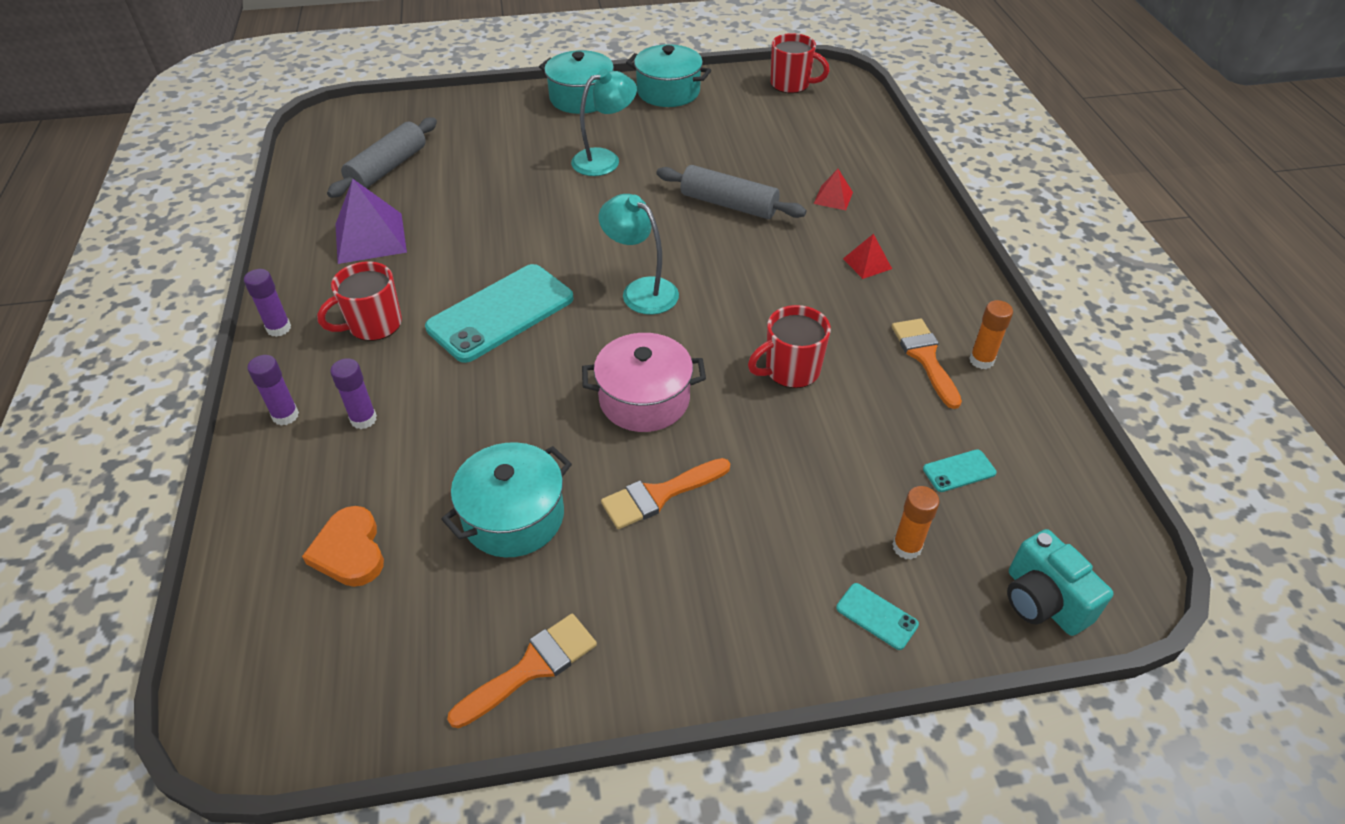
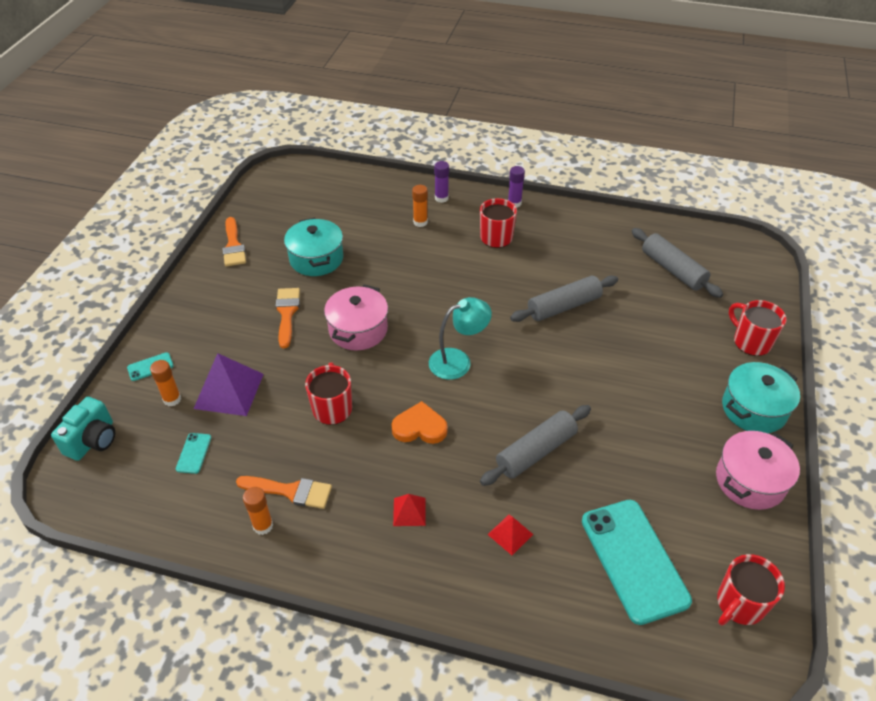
camera: 115 degrees right, 0 degrees up
orange heart [302,506,384,587] -> orange heart moved to [391,401,448,444]
purple glue stick [330,358,377,429] -> orange glue stick [412,185,428,227]
purple pyramid [335,179,407,264] -> purple pyramid moved to [194,353,264,416]
turquoise phone [425,264,574,363] -> turquoise phone moved to [582,500,692,625]
turquoise lamp [571,69,637,176] -> none
turquoise pot [626,44,711,107] -> pink pot [716,431,800,510]
turquoise camera [1007,529,1114,636] -> turquoise camera turned 120 degrees clockwise [51,397,115,461]
none -> grey rolling pin [510,276,618,322]
none -> red mug [729,300,787,356]

